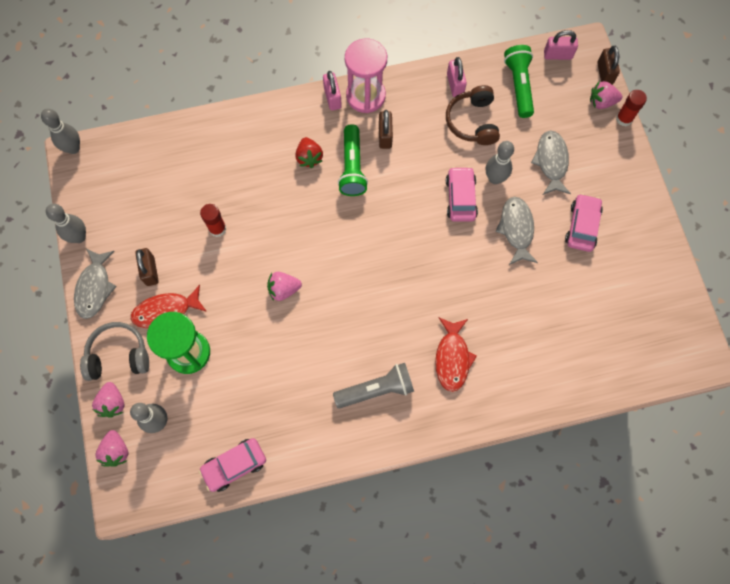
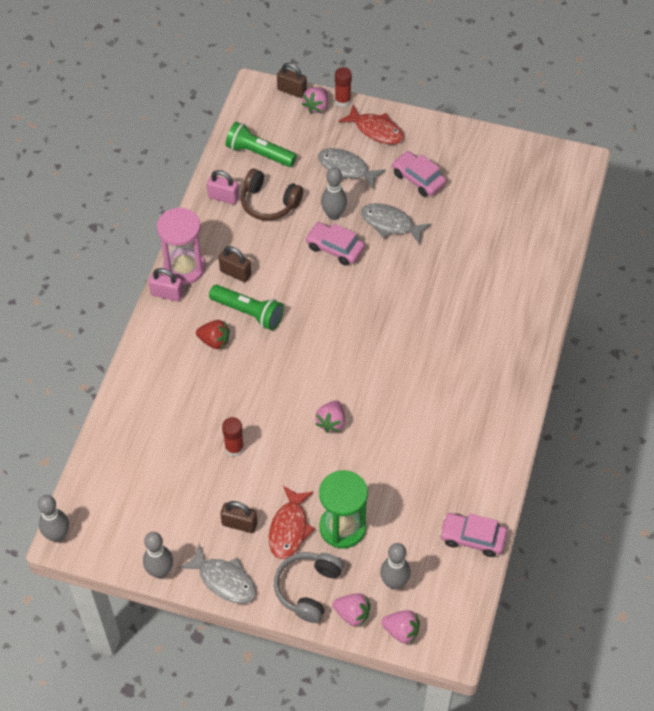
camera: 60 degrees left, 15 degrees down
pink car [199,438,266,492] -> pink car turned 105 degrees clockwise [439,513,507,557]
grey flashlight [333,363,414,408] -> none
red fish [435,318,477,392] -> red fish moved to [338,105,404,144]
pink padlock [544,30,578,60] -> none

